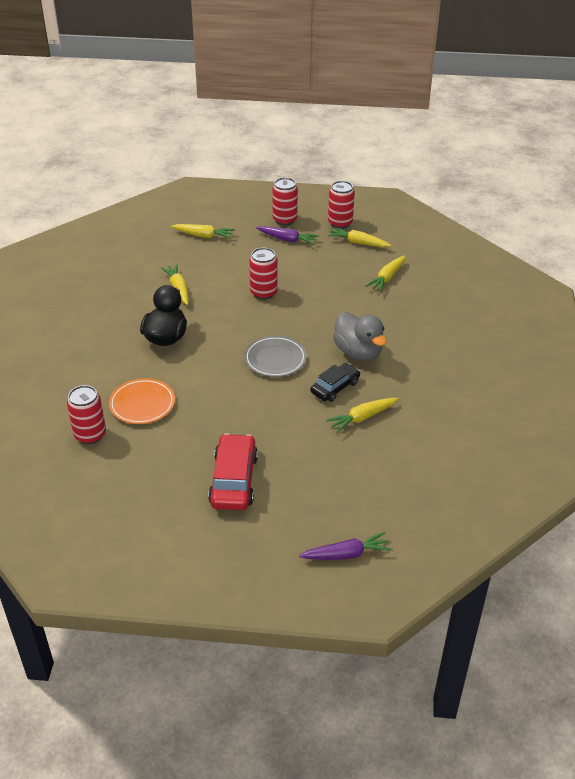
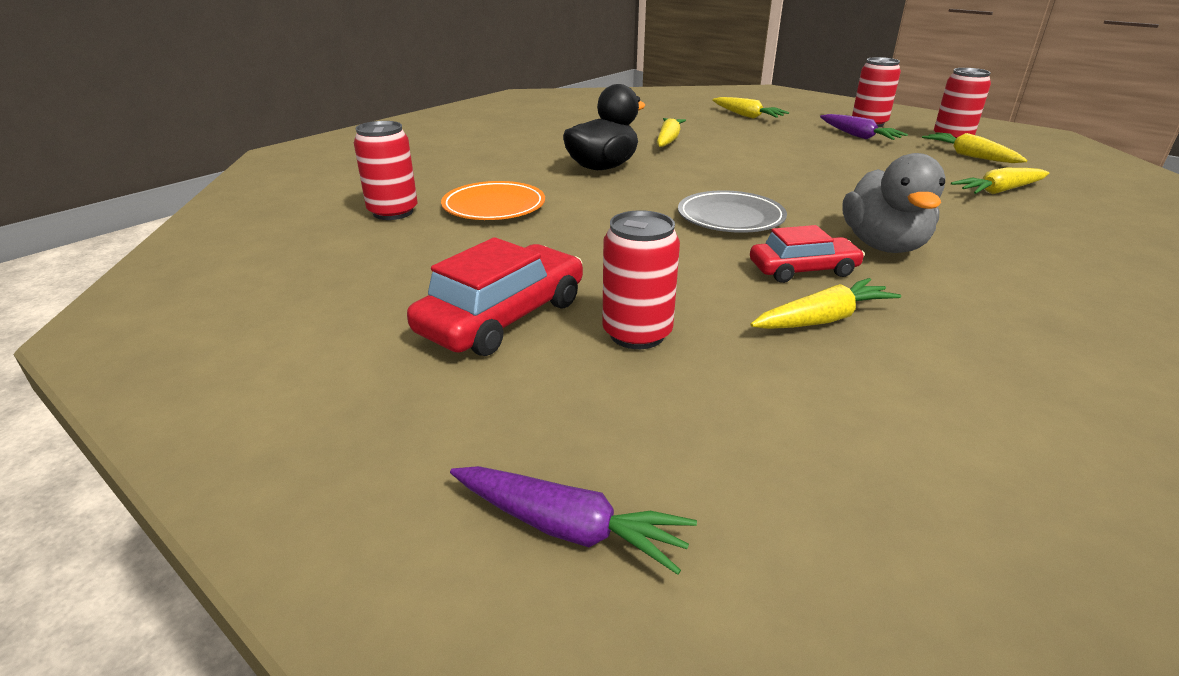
camera: 35 degrees right, 10 degrees down
red can [249,248,278,300] -> red can moved to [602,210,680,349]
black car [310,363,360,402] -> red car [750,225,865,283]
yellow carrot [326,398,398,433] -> yellow carrot turned 150 degrees clockwise [750,278,901,329]

